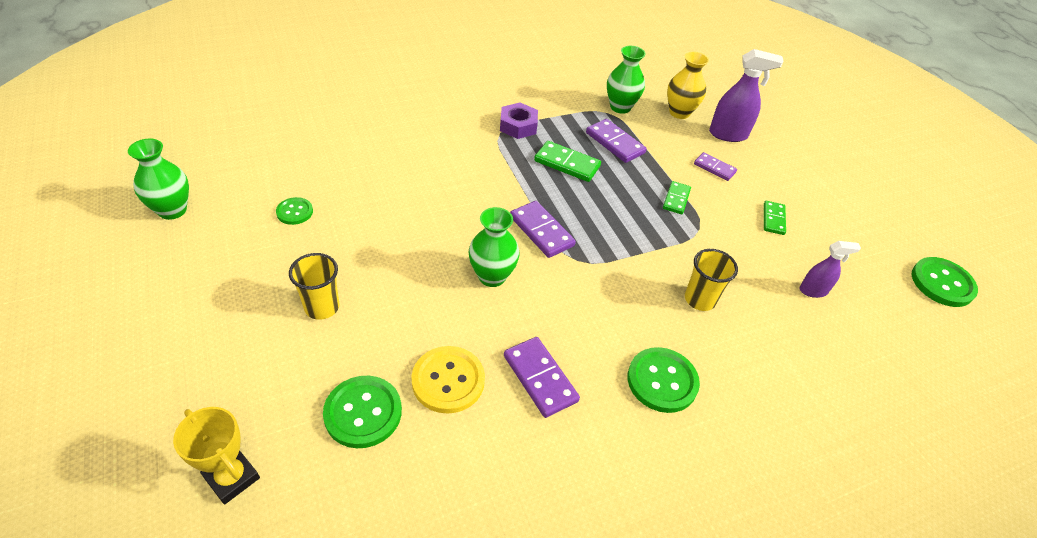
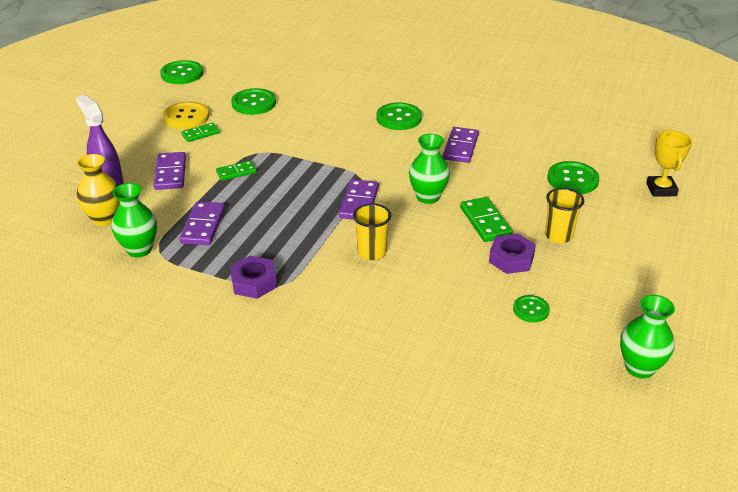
camera: 130 degrees left, 10 degrees down
yellow button [411,346,485,414] -> yellow button moved to [163,102,209,129]
green domino [534,141,601,182] -> green domino moved to [460,197,513,242]
yellow cup [685,249,738,311] -> yellow cup moved to [353,203,391,260]
purple domino [694,152,737,181] -> purple domino [153,152,186,190], size x1.54
purple spray bottle [800,241,861,298] -> green button [231,88,276,115]
none -> purple nut [489,233,536,274]

